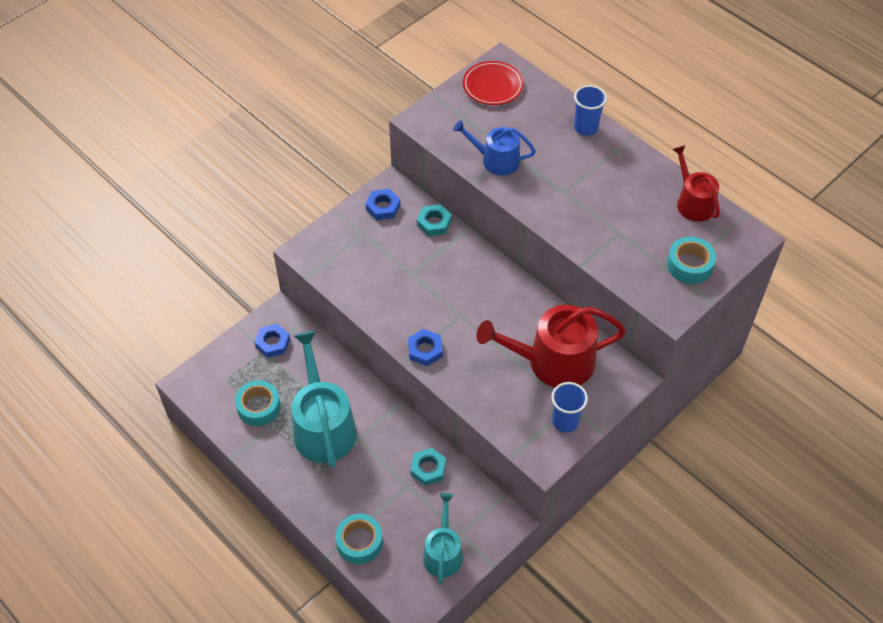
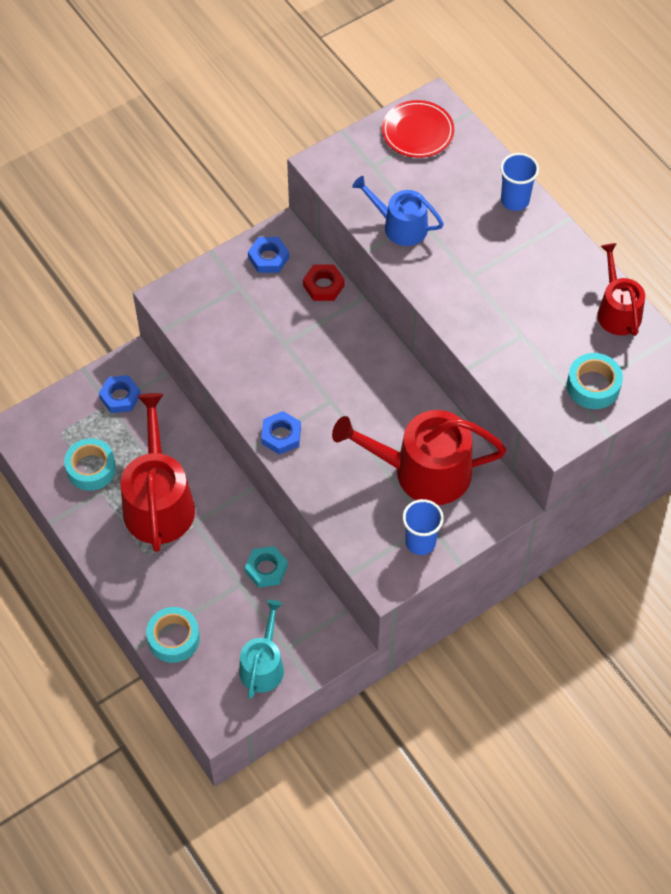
camera: 10 degrees right, 5 degrees up
turquoise watering can [291,331,357,468] -> red watering can [120,393,195,552]
turquoise nut [417,204,452,236] -> red nut [303,264,345,301]

